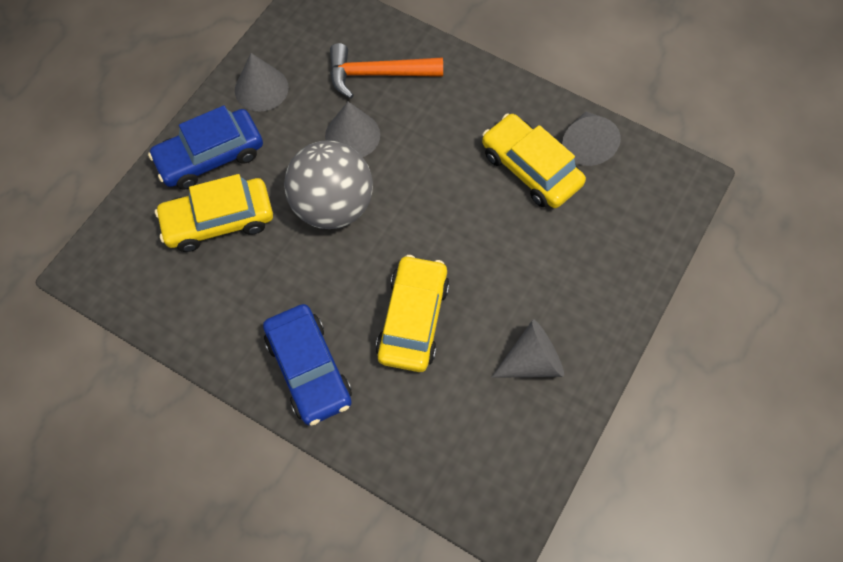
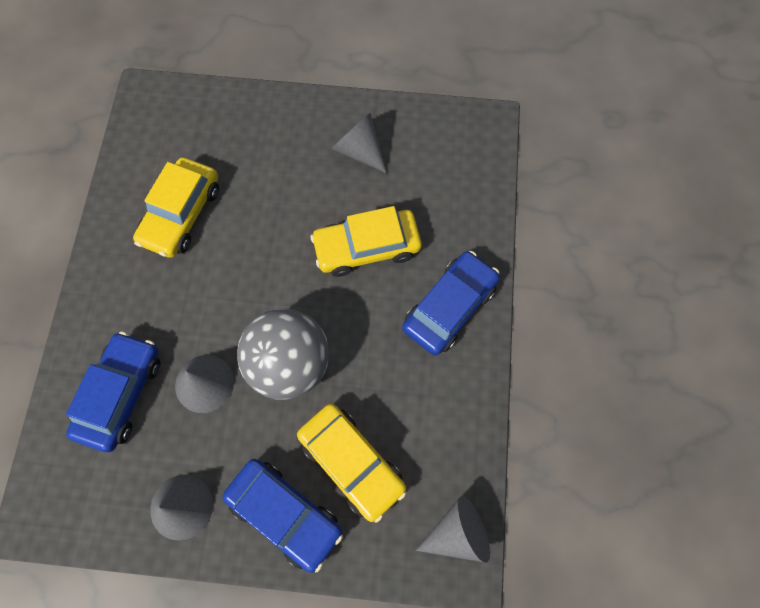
camera: 115 degrees left, 5 degrees up
orange hammer [330,43,443,98] -> blue car [66,332,160,452]
grey cone [562,111,621,166] -> grey cone moved to [416,496,490,563]

